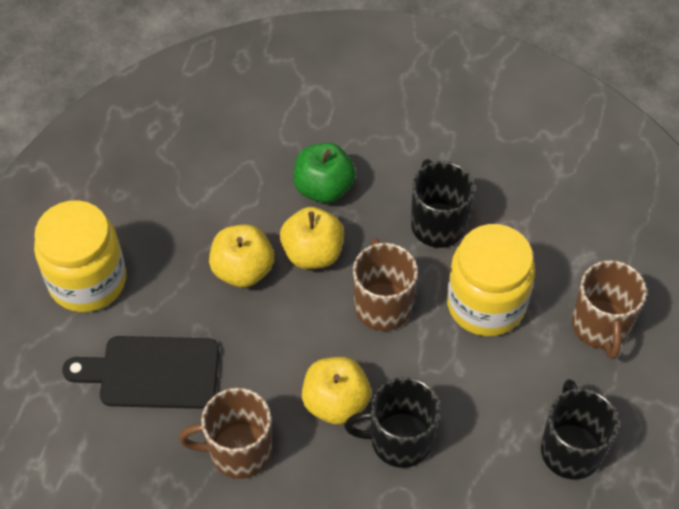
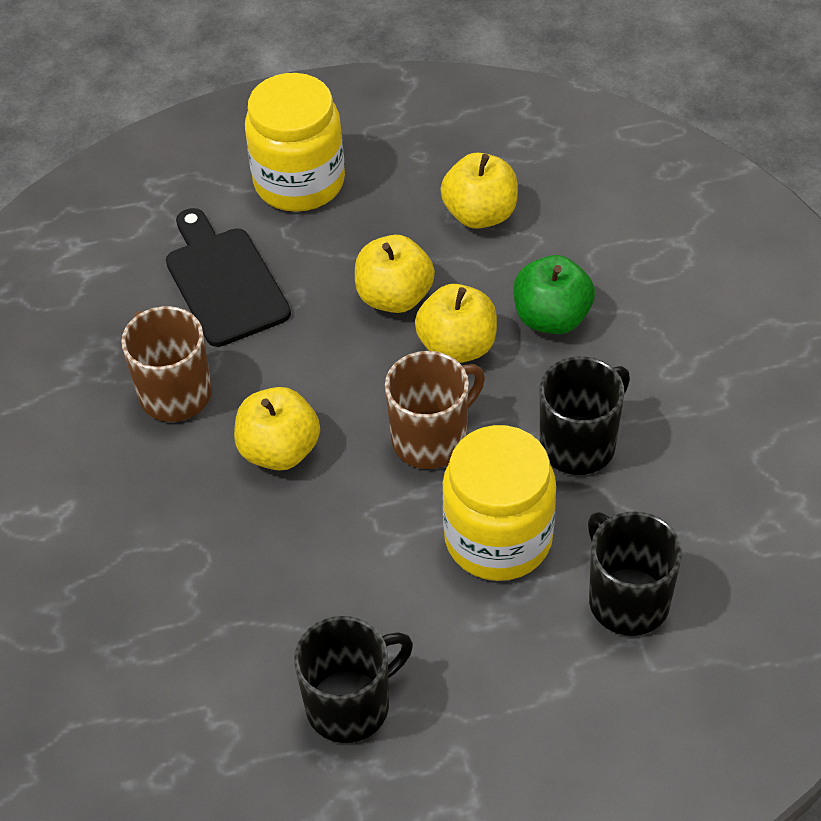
camera: 65 degrees right, 5 degrees down
black mug [345,377,440,468] -> black mug moved to [588,512,682,636]
brown mug [572,260,647,359] -> none
none -> yellow apple [441,153,518,229]

